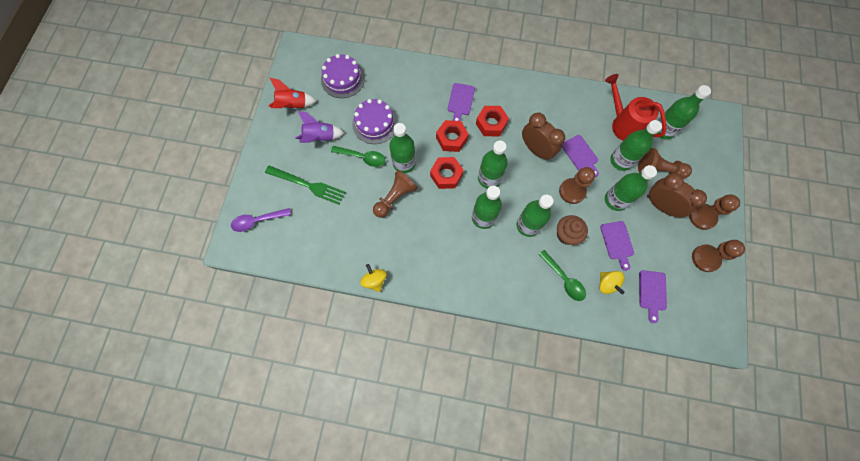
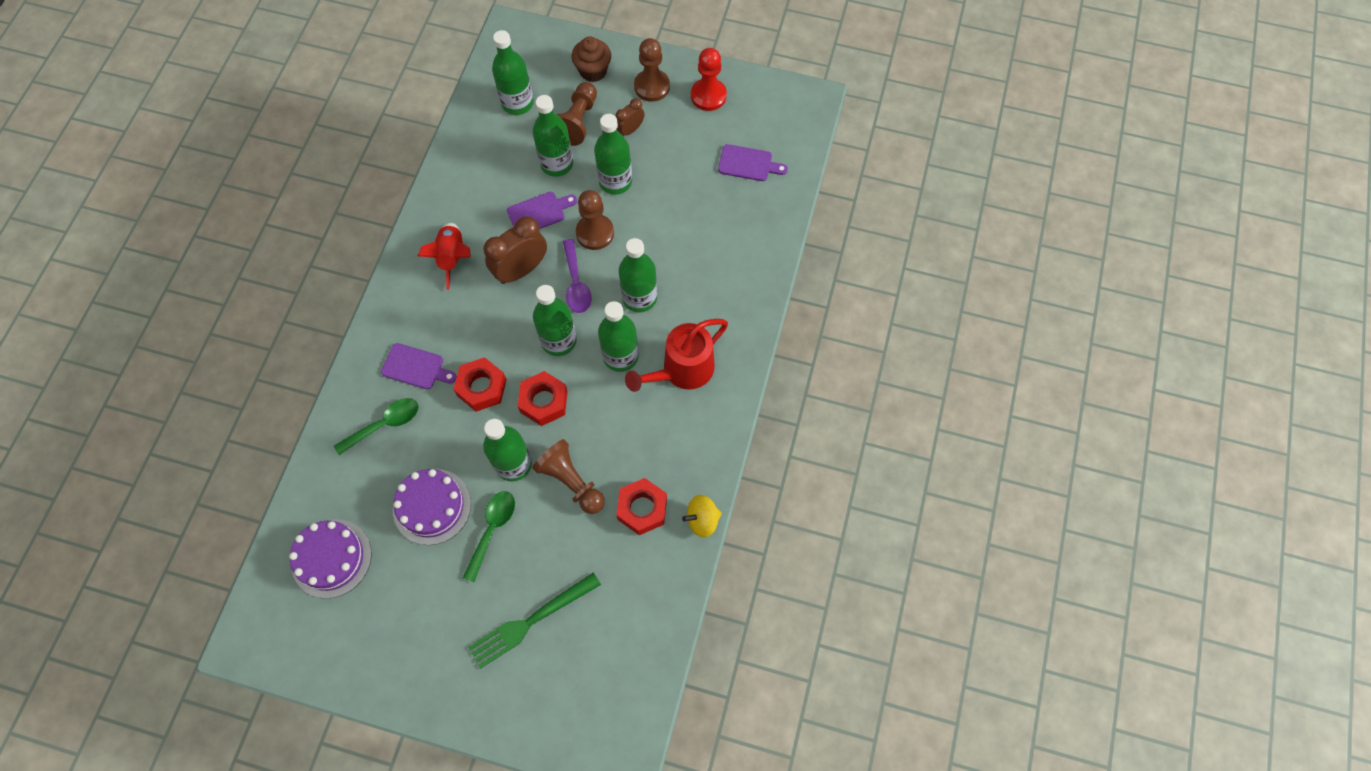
camera: 85 degrees left, 5 degrees down
purple spoon [231,208,291,232] -> purple spoon moved to [563,239,592,313]
green fork [265,166,345,205] -> green fork turned 150 degrees counterclockwise [468,572,601,669]
red rocket [269,77,316,109] -> red rocket moved to [418,223,471,290]
purple rocket [295,111,344,143] -> none
red nut [476,106,509,136] -> red nut moved to [617,478,667,535]
green spoon [539,250,586,301] -> green spoon moved to [334,398,419,455]
brown cupcake [557,215,588,245] -> brown cupcake moved to [572,37,611,82]
yellow spinning top [599,271,625,294] -> none
purple cutting board [600,221,634,271] -> none
red watering can [605,74,666,141] -> red watering can moved to [625,319,728,392]
brown clock [647,173,707,217] -> brown clock [616,98,644,136], size x0.55
brown pawn [692,240,745,272] -> red pawn [691,48,727,111]

